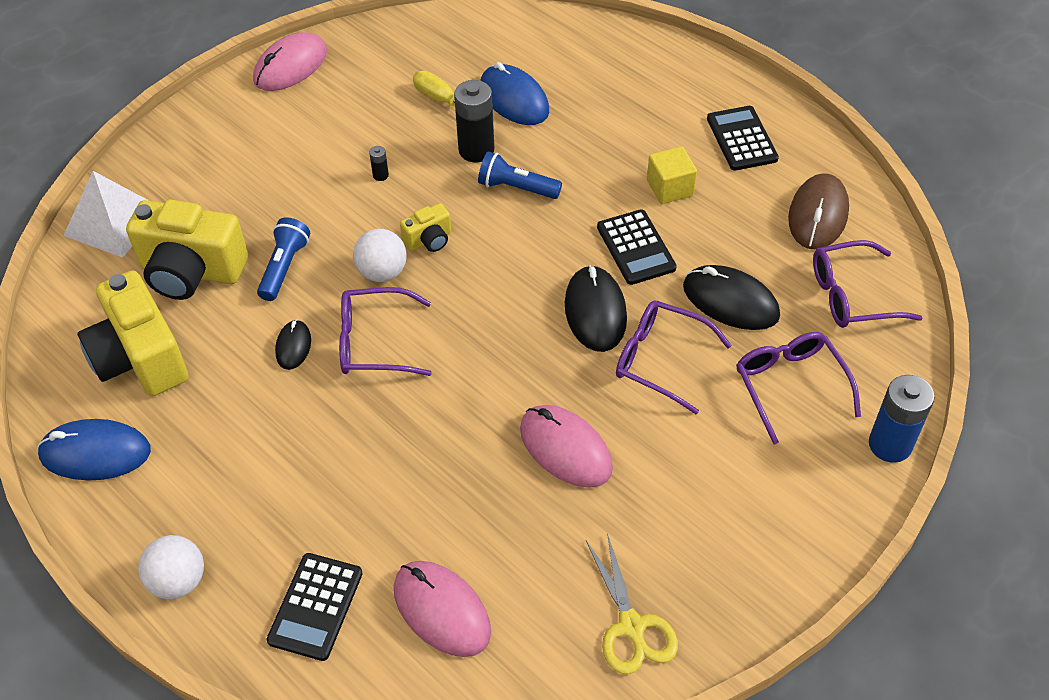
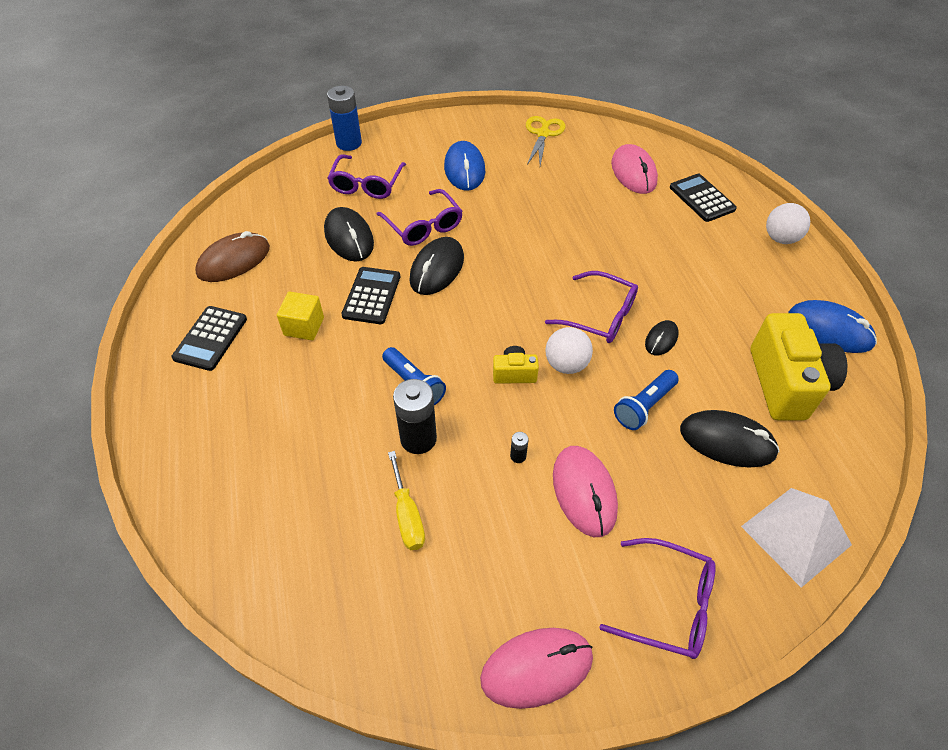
camera: 150 degrees left, 0 degrees up
yellow camera [126,199,248,300] -> black mouse [680,410,780,467]
black calculator [267,553,363,661] -> black calculator turned 75 degrees counterclockwise [670,174,737,222]
blue mouse [480,62,549,125] -> blue mouse moved to [444,141,485,191]
pink mouse [520,405,613,488] -> pink mouse moved to [553,446,618,537]
purple glasses [813,240,923,328] -> purple glasses moved to [599,538,716,659]

